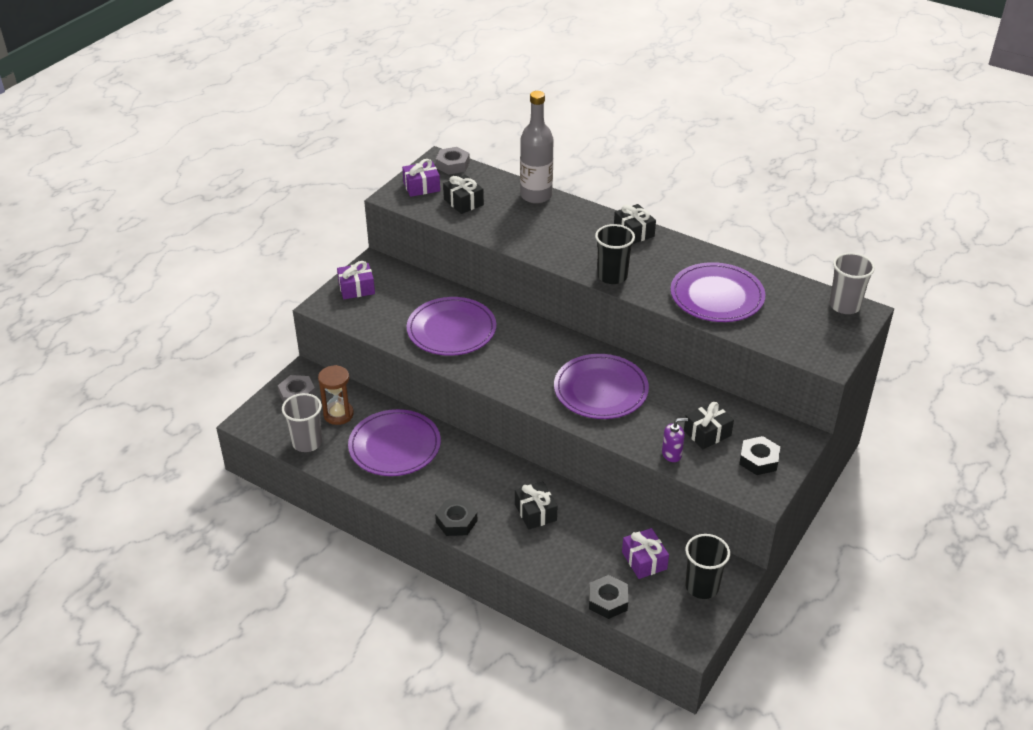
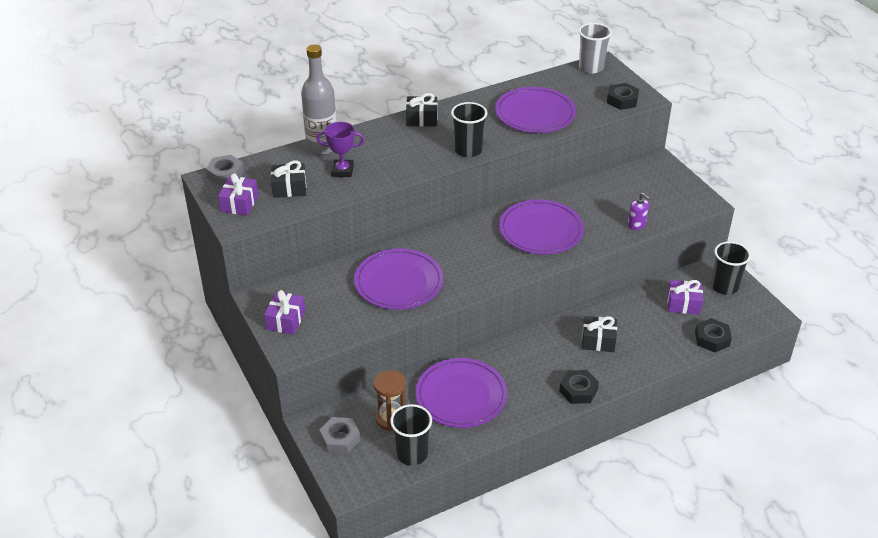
camera: 60 degrees left, 0 degrees up
grey cup [282,393,322,452] -> black cup [390,404,432,466]
purple soap dispenser [662,418,688,462] -> purple soap dispenser turned 120 degrees clockwise [628,193,650,230]
black gift [684,402,734,449] -> none
black nut [739,436,780,475] -> black nut moved to [607,83,639,110]
none -> purple trophy [317,122,364,177]

